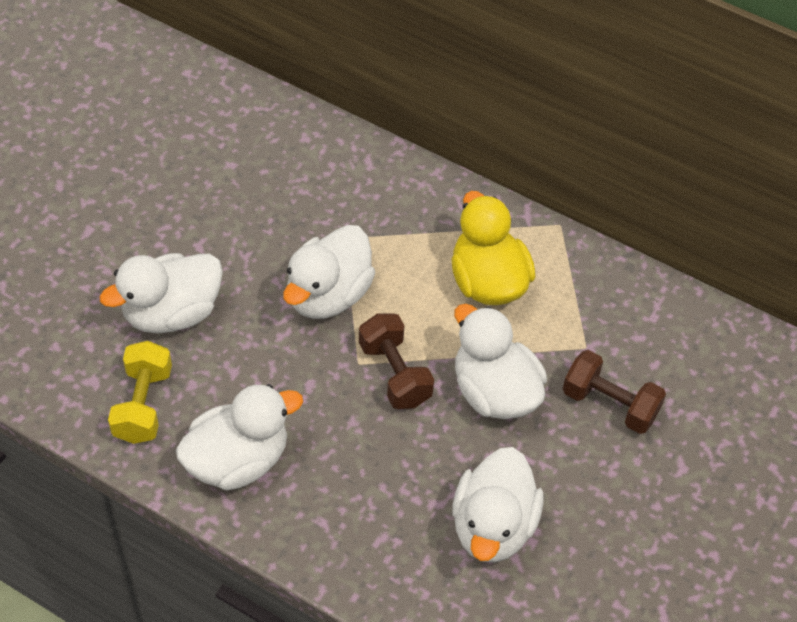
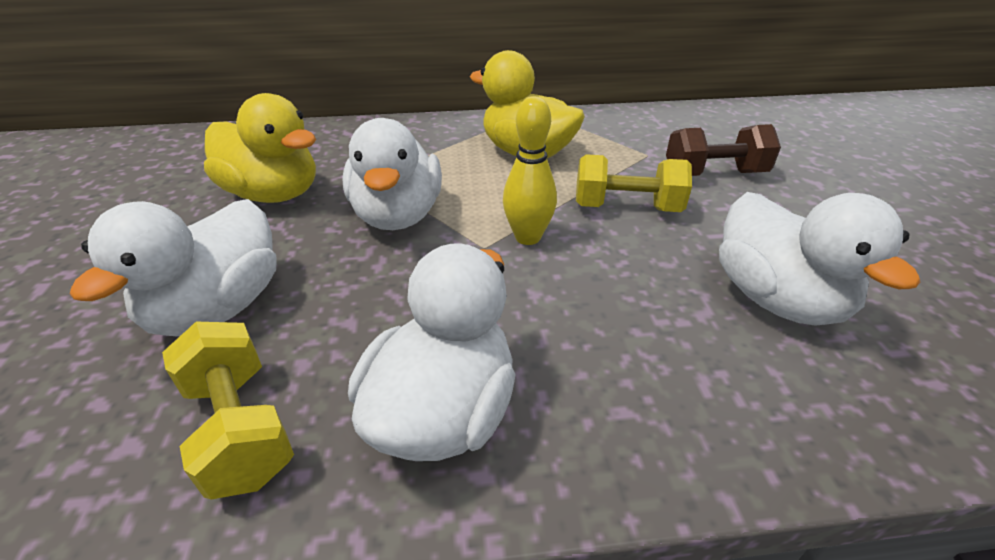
camera: 35 degrees left, 15 degrees down
brown dumbbell [359,313,434,409] -> yellow bowling pin [503,96,557,245]
white duck [454,304,547,419] -> yellow dumbbell [576,154,692,212]
none -> yellow duck [204,93,316,203]

